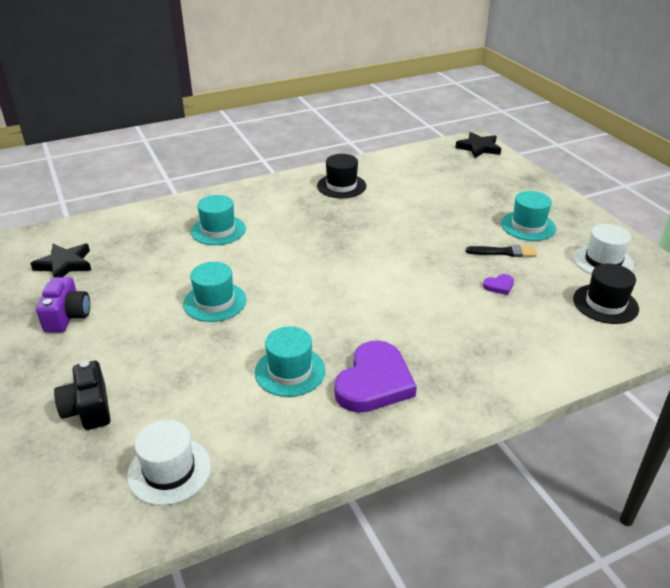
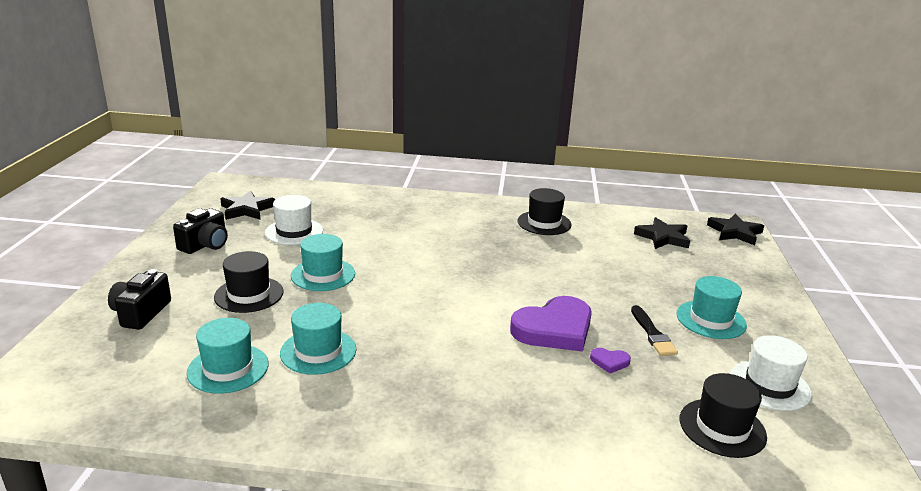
camera: 30 degrees right, 10 degrees down
purple camera [36,277,90,332] -> black camera [173,208,228,254]
white hat [127,420,211,506] -> white hat moved to [265,195,323,245]
turquoise hat [191,195,246,245] -> turquoise hat moved to [187,318,269,394]
purple heart [334,340,417,413] -> purple heart moved to [510,296,592,352]
black brush [466,245,537,257] -> black brush turned 45 degrees clockwise [631,305,678,356]
none -> black hat [214,251,284,313]
none -> black star [634,217,690,249]

